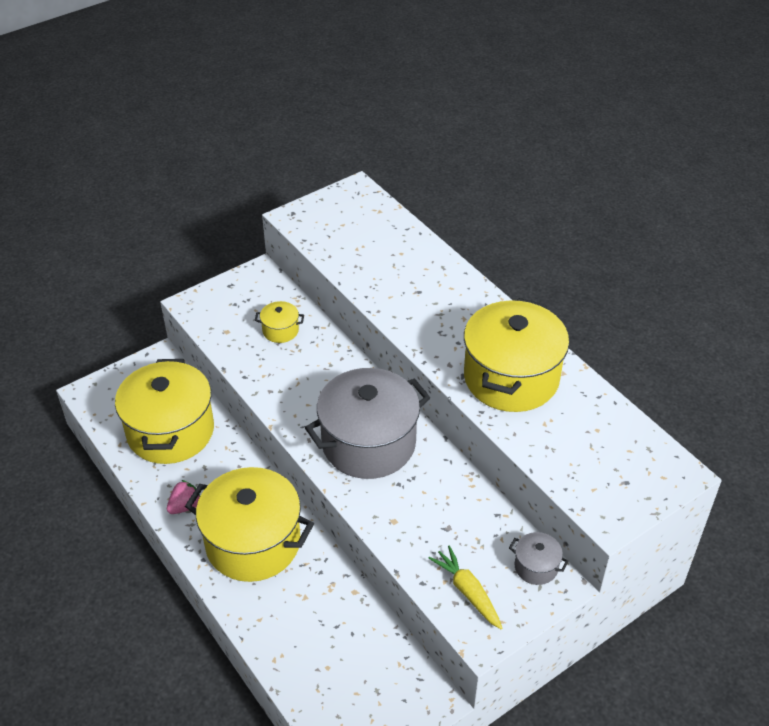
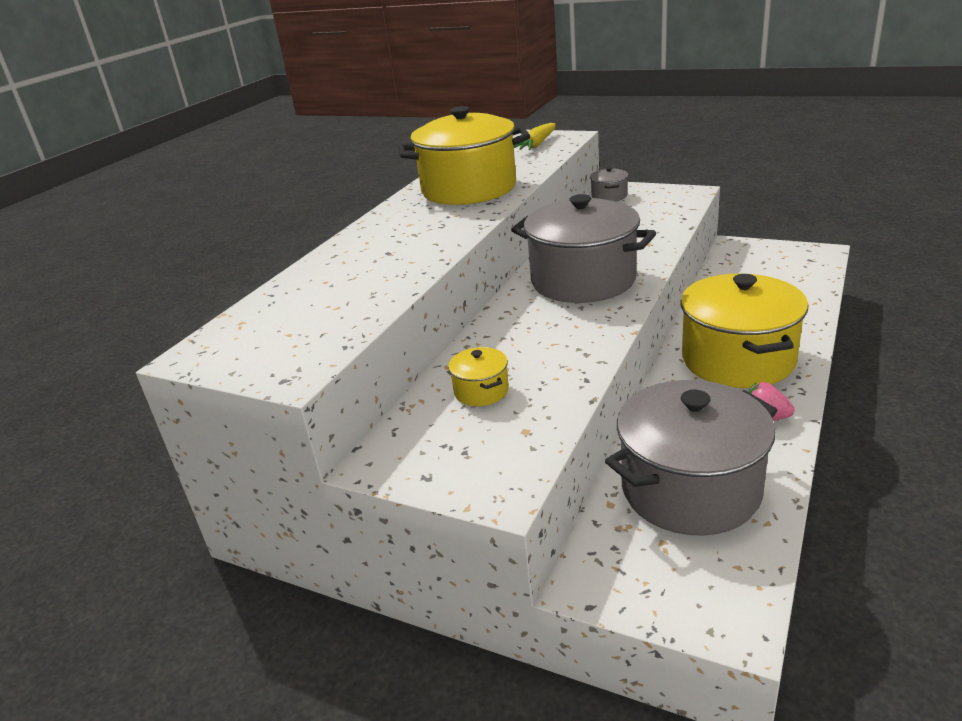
camera: 115 degrees left, 15 degrees down
yellow pot [115,359,214,464] -> grey pot [605,380,778,536]
yellow carrot [429,545,502,629] -> yellow carrot moved to [514,123,556,150]

